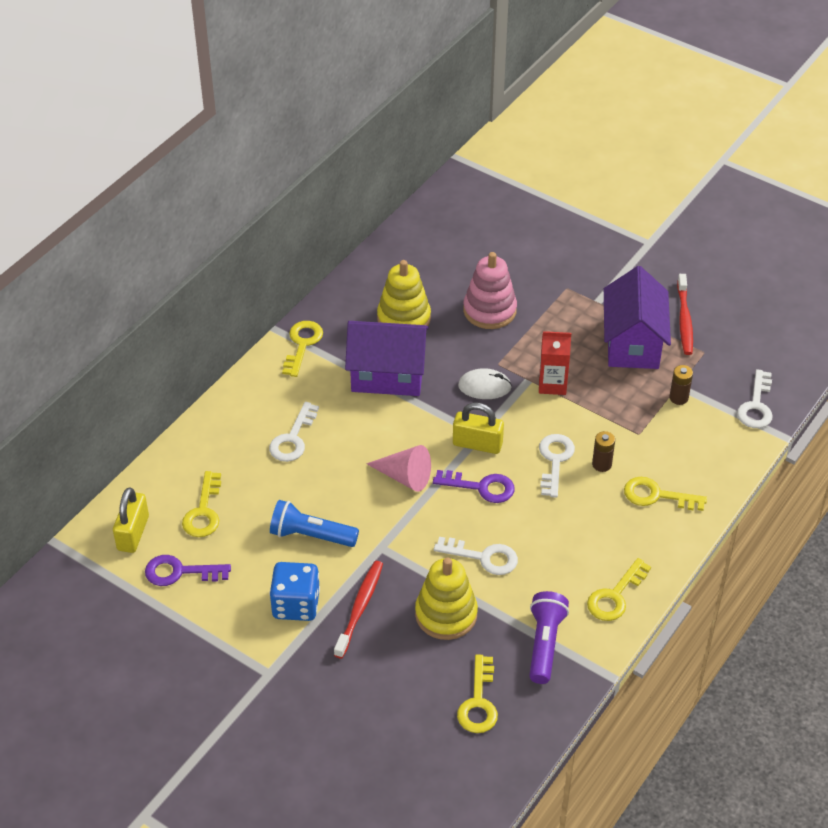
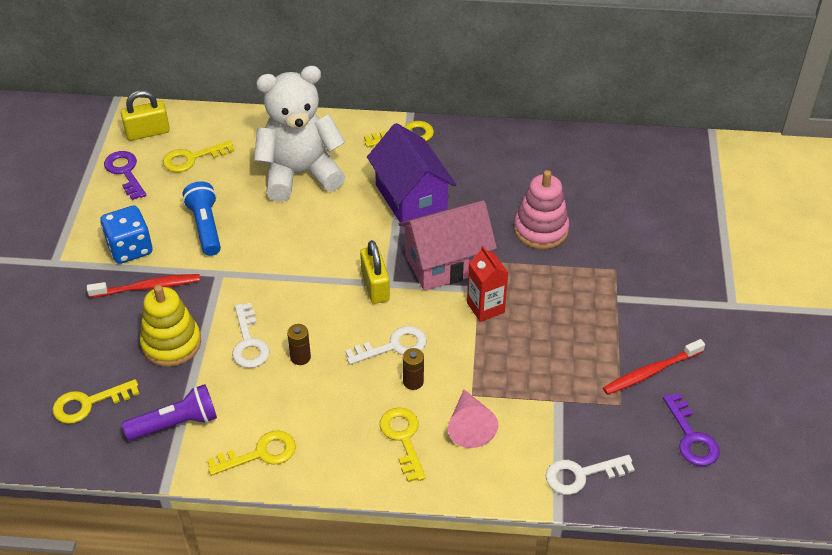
camera: 60 degrees right, 0 degrees up
white key [269,402,319,462] -> white teddy bear [254,66,345,201]
pink cone [366,445,431,492] -> pink cone moved to [448,389,498,448]
yellow stacking toy [377,260,431,326] -> none
purple key [433,470,515,503] -> purple key moved to [663,393,720,466]
white mouse [458,368,512,399] -> pink house [399,200,497,291]
yellow key [587,558,651,621] -> yellow key turned 150 degrees clockwise [207,430,296,476]
purple house [604,266,671,369] -> none
brown battery [669,365,693,405] -> brown battery moved to [287,324,311,365]

